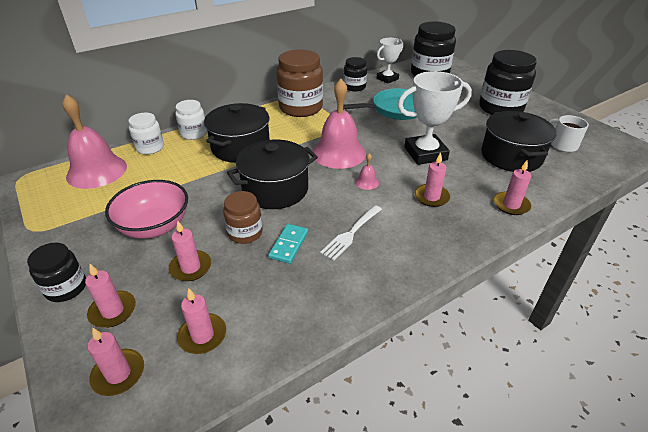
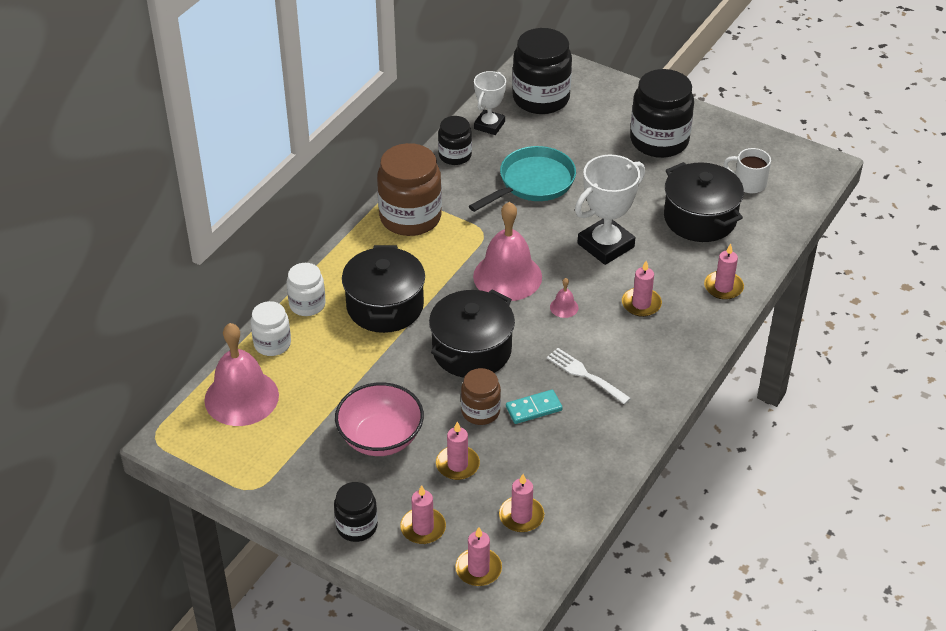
camera: 25 degrees left, 5 degrees up
turquoise domino [268,224,308,264] -> turquoise domino turned 75 degrees clockwise [506,390,563,424]
white fork [320,205,382,260] -> white fork turned 120 degrees clockwise [547,348,631,405]

